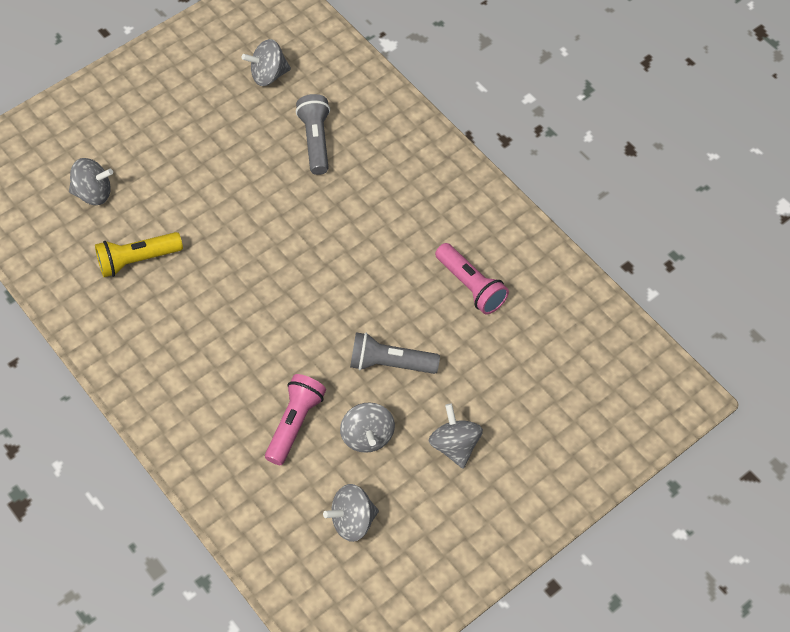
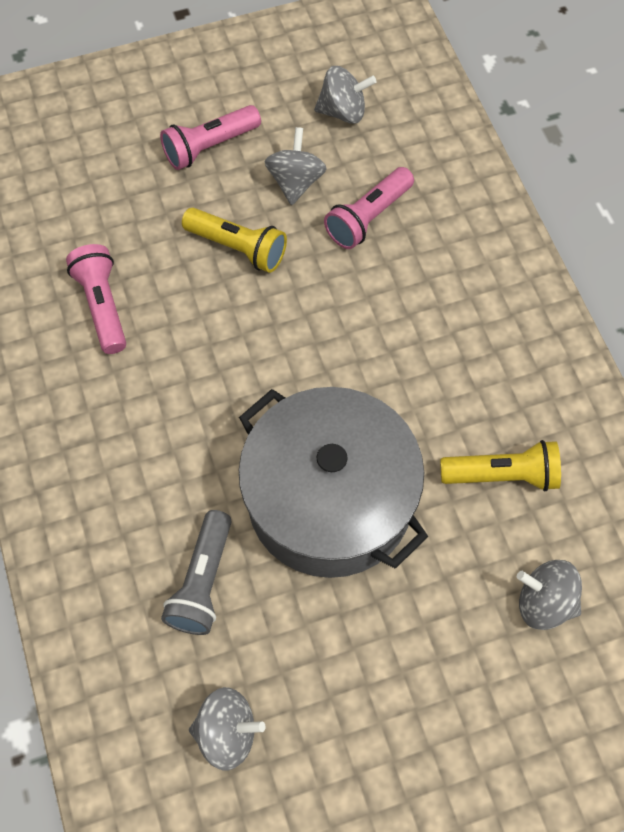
camera: 160 degrees left, 5 degrees up
grey flashlight [350,332,440,374] -> yellow flashlight [182,208,287,273]
grey spinning top [429,403,483,469] -> pink flashlight [160,105,261,170]
none -> grey pot [239,387,428,578]

